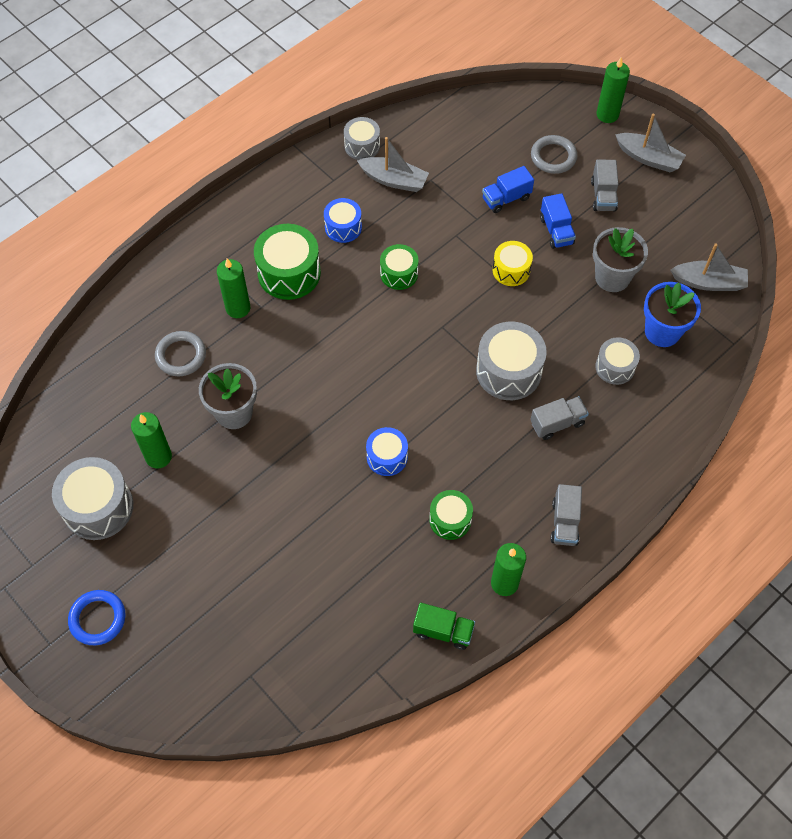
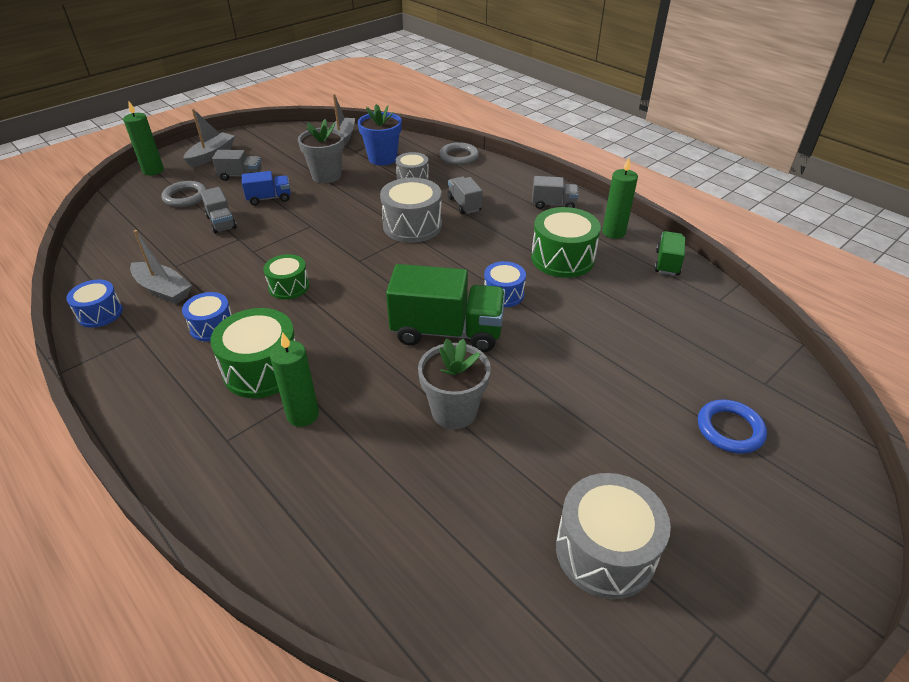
camera: 90 degrees left, 20 degrees down
blue ring [68,590,125,645] -> blue ring moved to [698,399,767,454]
green candle [131,412,172,468] -> none
grey ring [155,331,206,376] -> grey ring moved to [439,142,479,165]
grey drum [344,117,380,160] -> blue drum [66,280,123,328]
grey boat [357,137,429,192] -> grey boat turned 105 degrees clockwise [130,230,192,304]
green drum [429,490,473,540] -> green drum [531,207,601,278], size x1.66
blue truck [482,166,534,213] -> grey truck [200,187,237,234]
yellow drum [492,241,533,286] -> none
none -> green truck [386,264,505,352]

